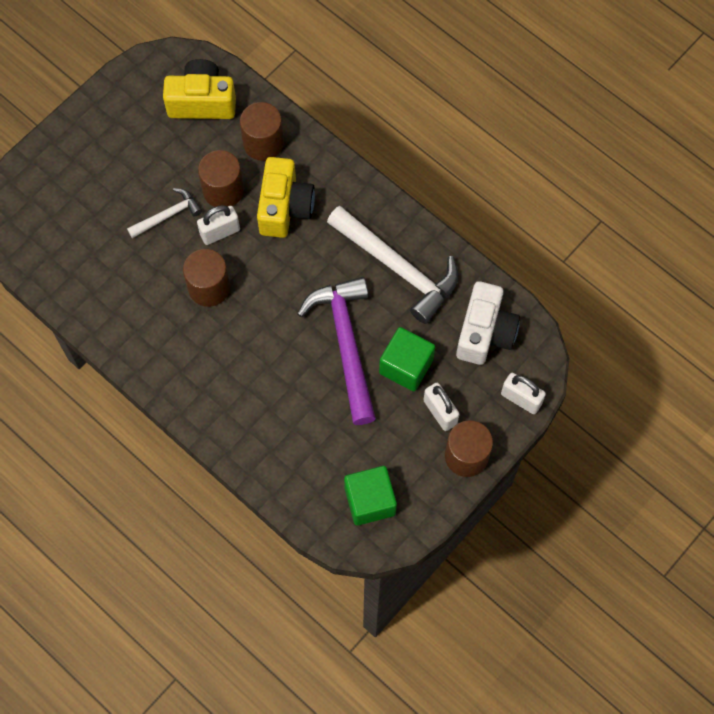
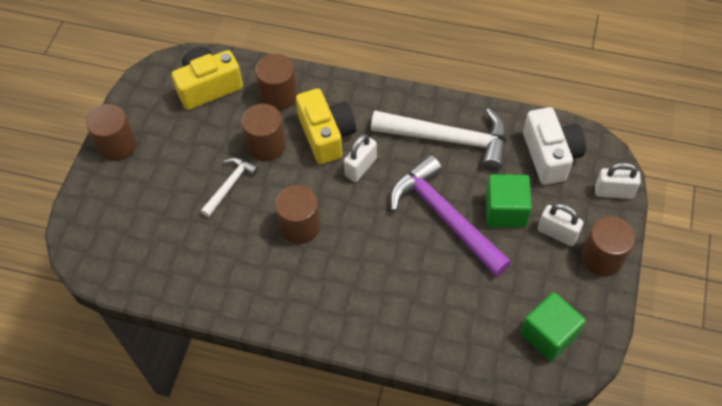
camera: 25 degrees left, 10 degrees down
white padlock [197,205,240,245] -> white padlock moved to [344,134,377,182]
none -> brown cylinder [86,104,137,161]

